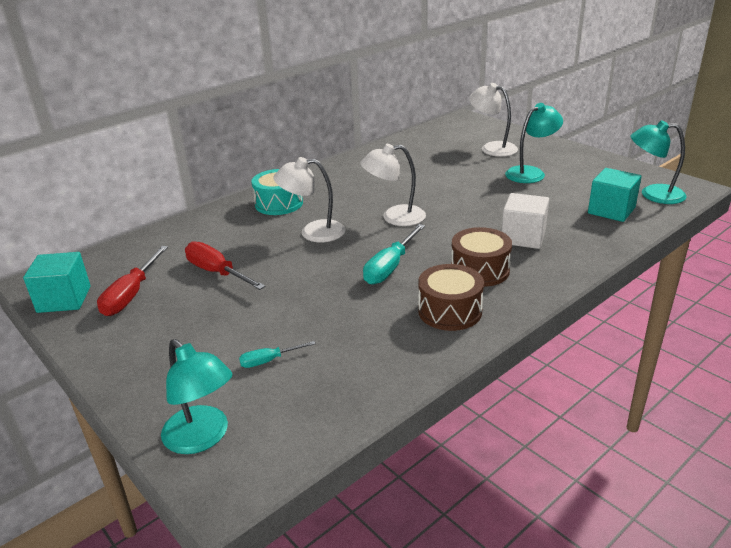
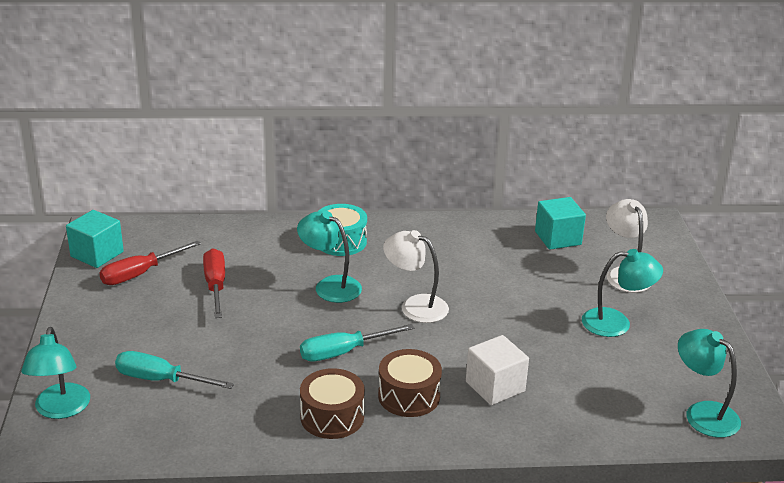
camera: 35 degrees right, 0 degrees up
turquoise screwdriver [239,341,316,368] -> turquoise screwdriver [115,351,234,389], size x1.80
white lamp [273,157,346,242] -> turquoise lamp [297,211,362,303]
turquoise cube [588,168,641,222] -> turquoise cube moved to [535,197,586,250]

